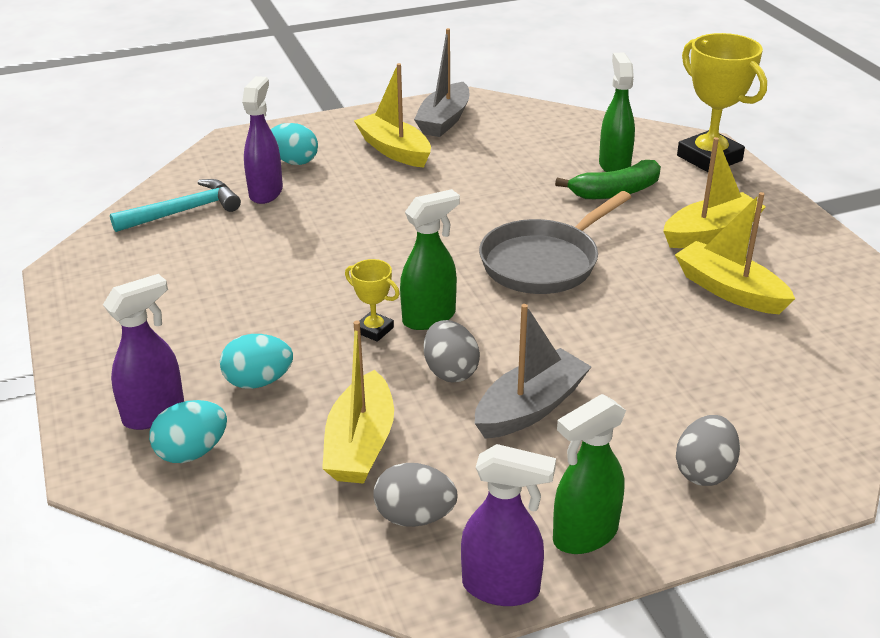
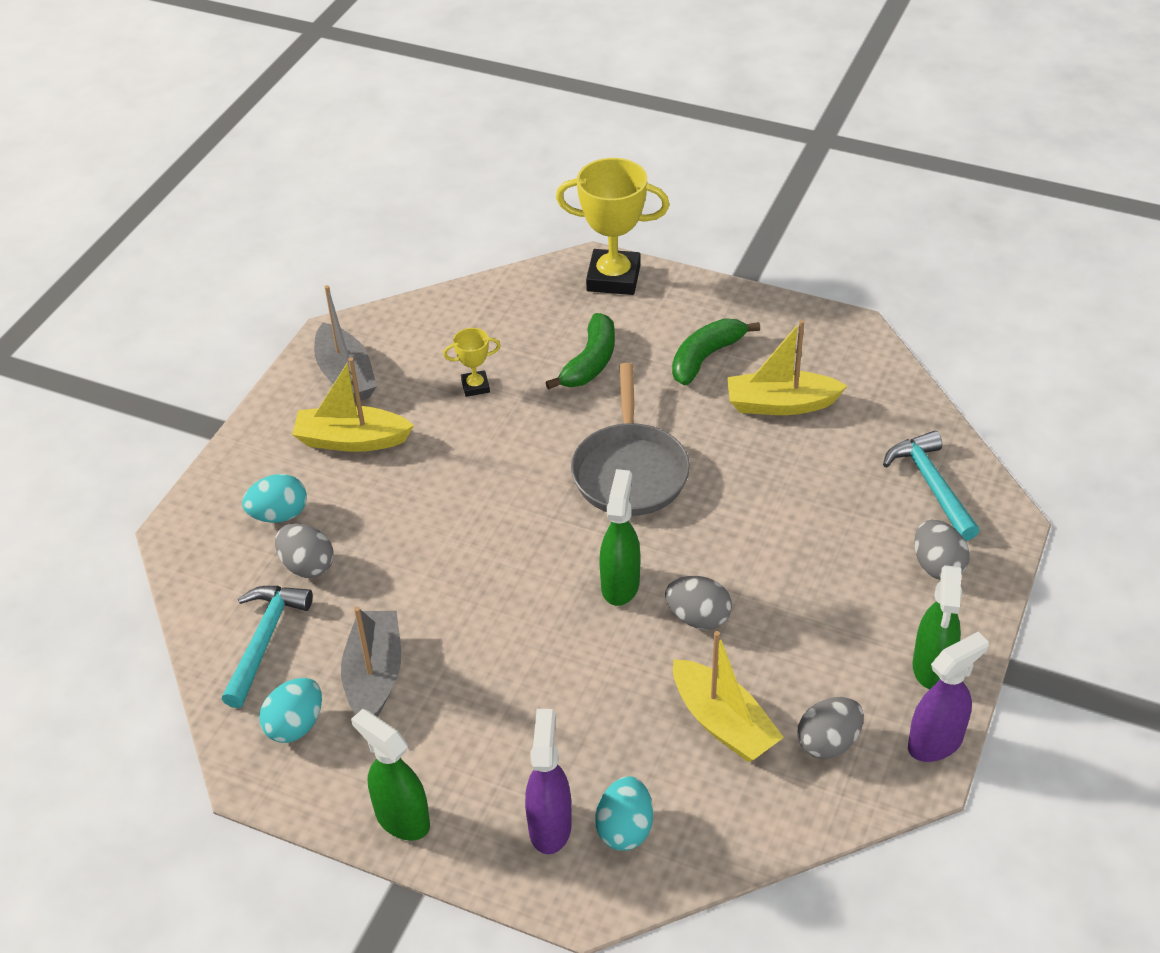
camera: 45 degrees left, 10 degrees up
turquoise egg [220,334,293,389] -> turquoise egg moved to [259,678,322,743]
purple spray bottle [242,76,283,204] -> grey egg [275,523,334,578]
yellow trophy [345,259,400,342] -> yellow trophy moved to [443,328,501,397]
grey boat [475,304,592,439] -> grey boat moved to [341,607,401,717]
green spray bottle [599,53,635,172] -> green spray bottle moved to [351,709,430,841]
yellow boat [663,137,766,248] -> green banana [672,318,760,385]
none -> turquoise hammer [883,431,979,541]

